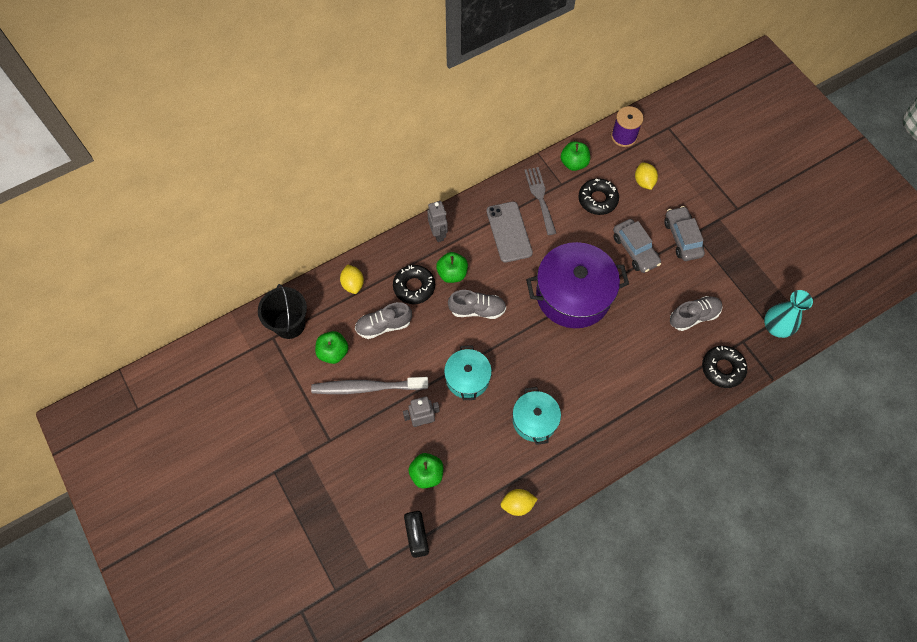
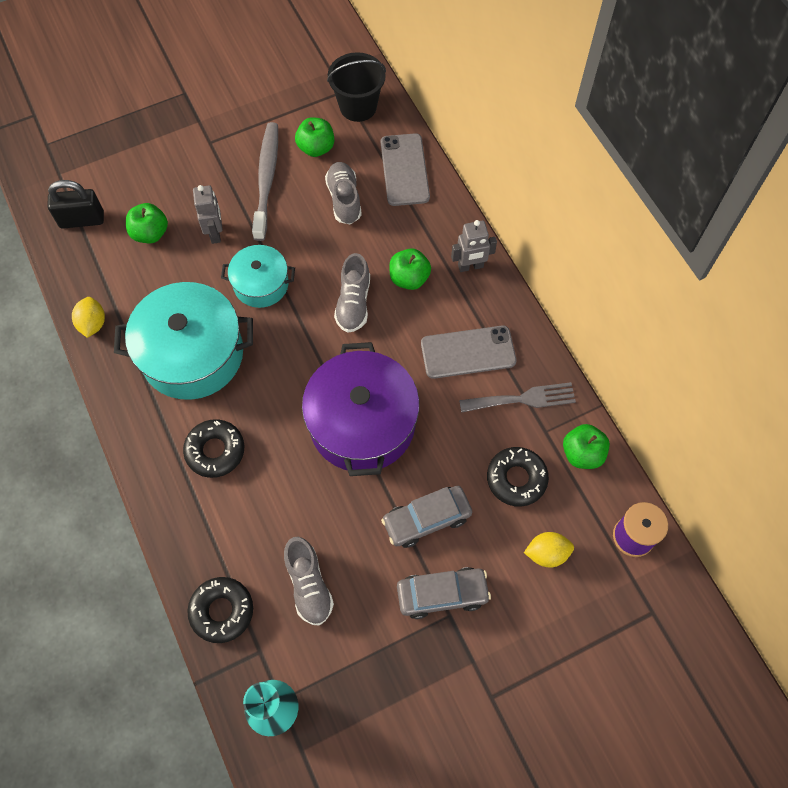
camera: 95 degrees right, 0 degrees up
yellow lemon [340,264,364,294] -> grey phone [381,133,430,206]
black donut [393,265,435,304] -> black donut moved to [183,419,244,478]
turquoise pot [513,387,561,445] -> turquoise pot [114,282,253,400], size x1.79

